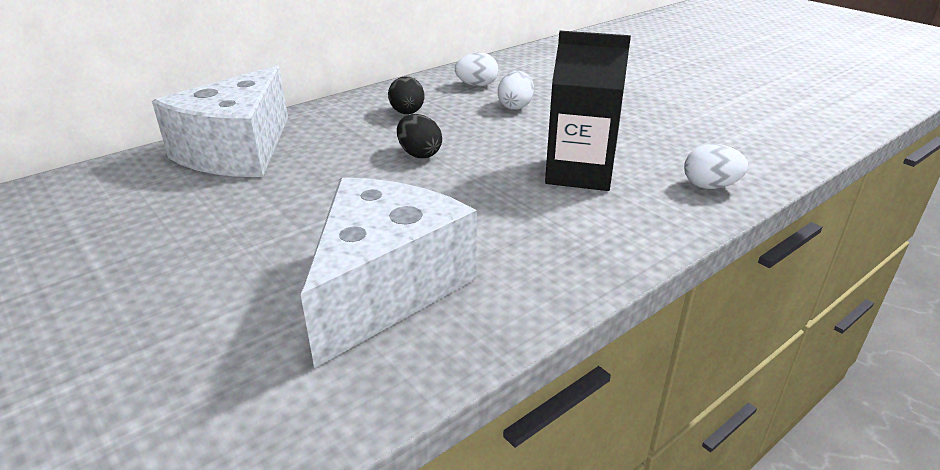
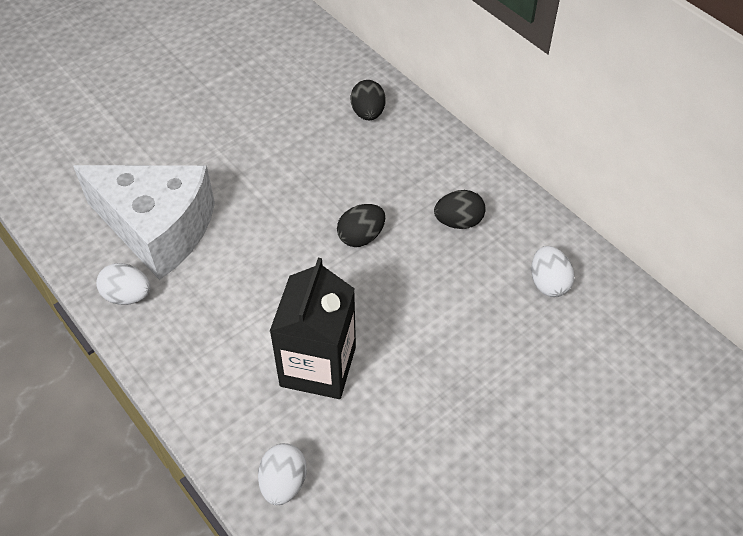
camera: 90 degrees right, 20 degrees up
white cheese [152,65,288,177] -> black egg [350,80,386,120]
white egg [498,71,534,110] -> white egg moved to [96,263,150,305]

